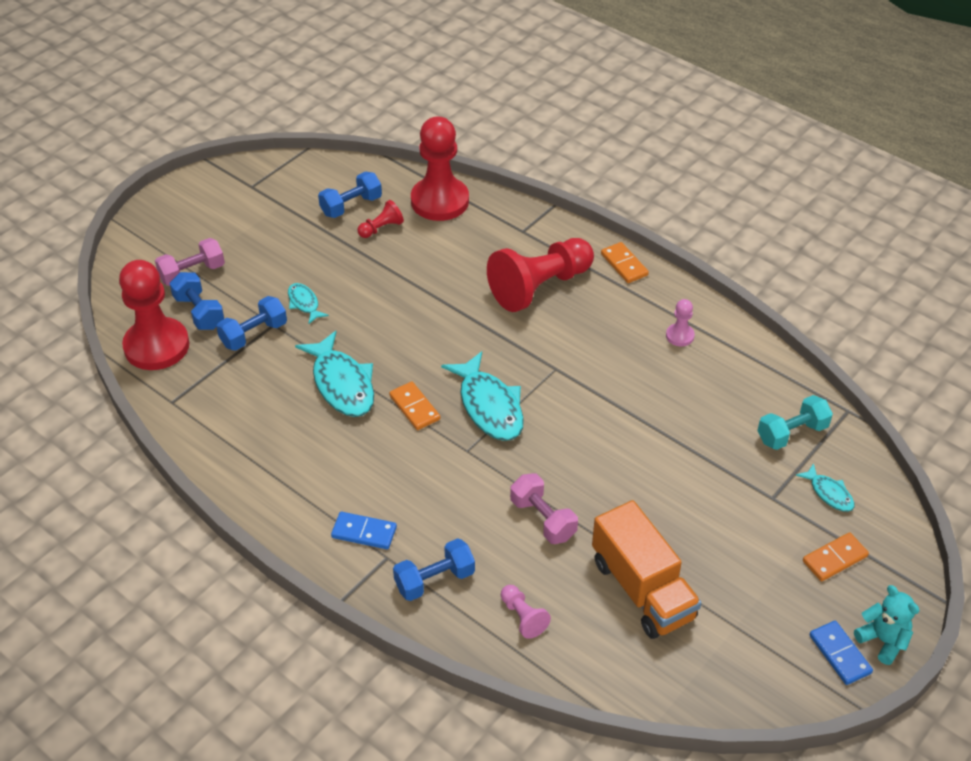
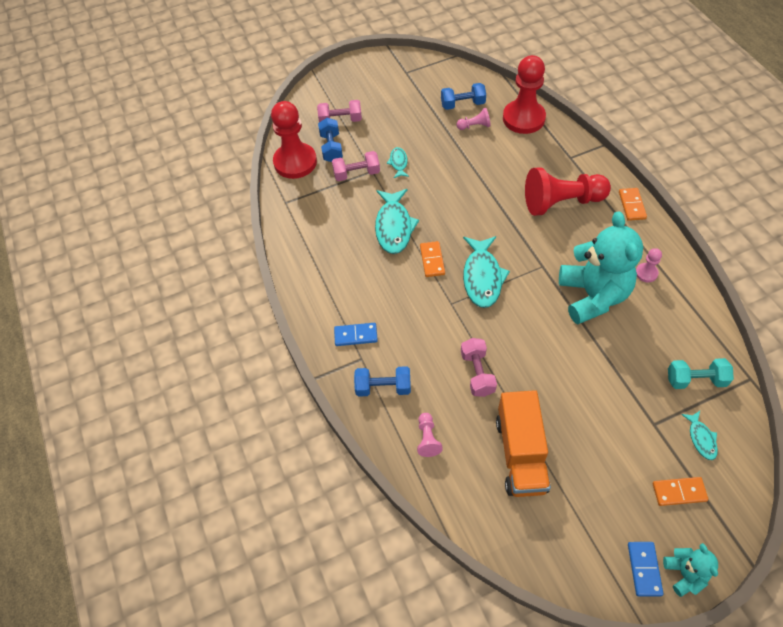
camera: 30 degrees right, 10 degrees up
blue dumbbell [216,296,287,351] -> pink dumbbell [332,151,380,181]
blue domino [331,512,397,549] -> blue domino turned 45 degrees counterclockwise [334,323,378,346]
red pawn [357,200,404,238] -> pink pawn [456,108,491,130]
none -> turquoise teddy bear [559,211,643,324]

